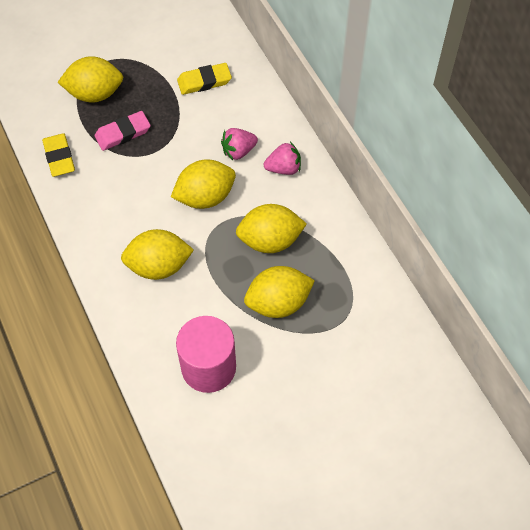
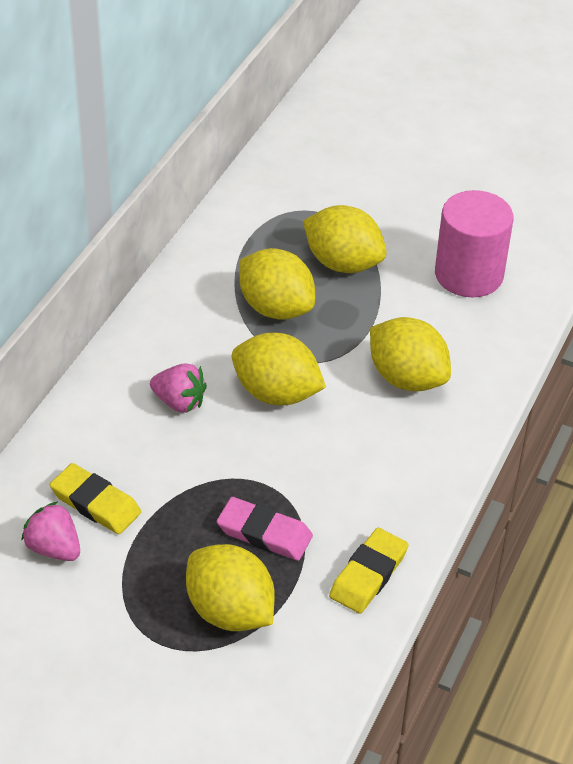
camera: 130 degrees left, 15 degrees down
pink strawberry [264,142,301,175] -> pink strawberry moved to [21,502,80,561]

